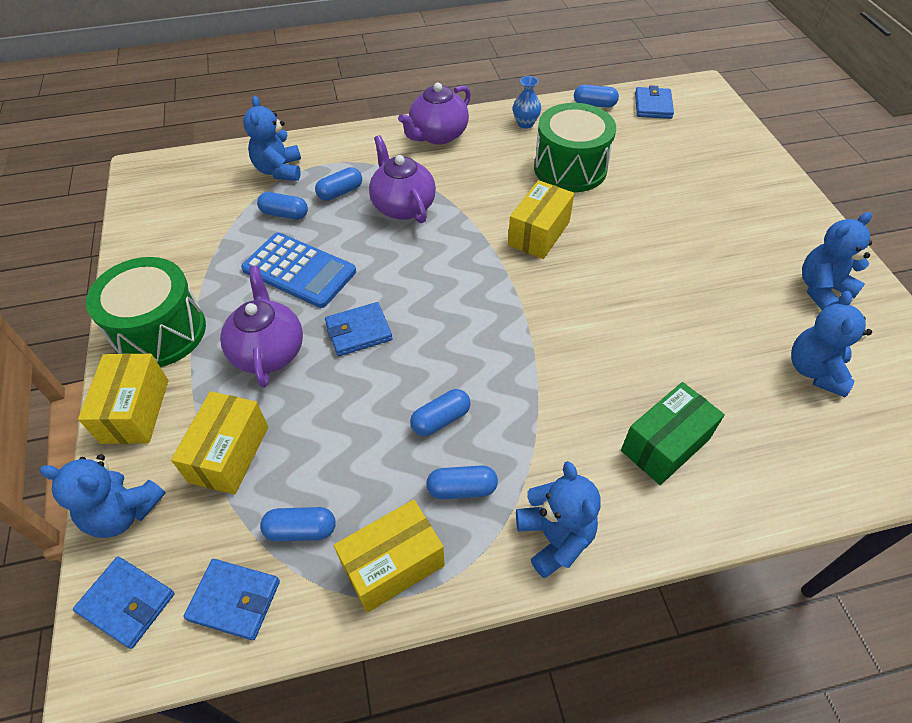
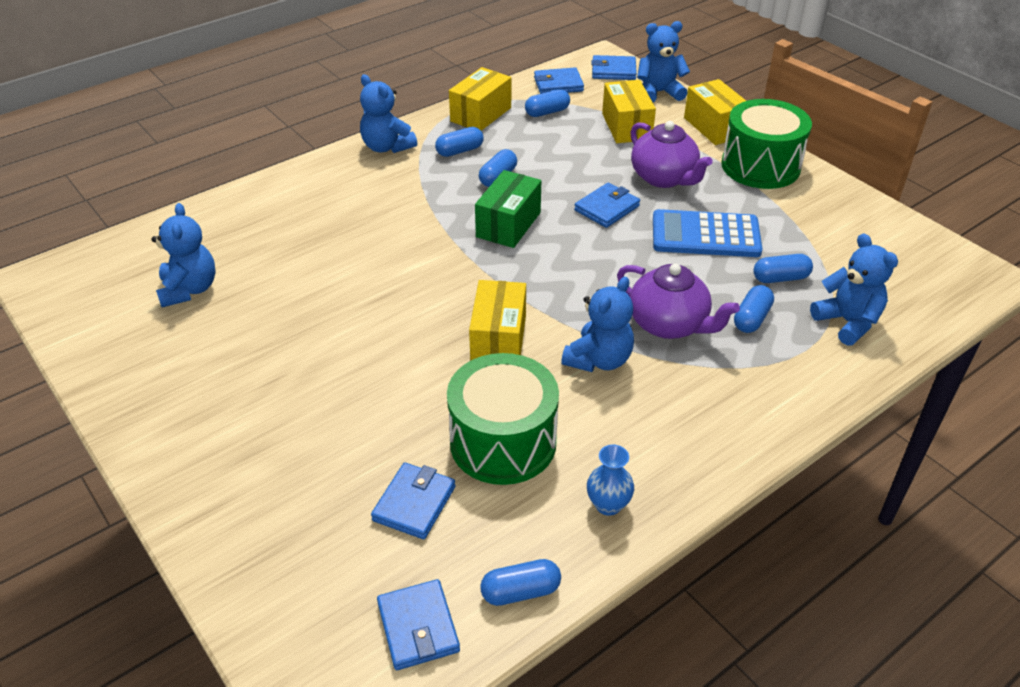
camera: 155 degrees right, 10 degrees down
purple teapot [398,83,471,145] -> none
green box [621,382,725,485] -> green box moved to [475,170,541,248]
blue teddy bear [802,212,872,310] -> blue teddy bear moved to [561,277,634,372]
none -> blue wallet [371,463,456,539]

